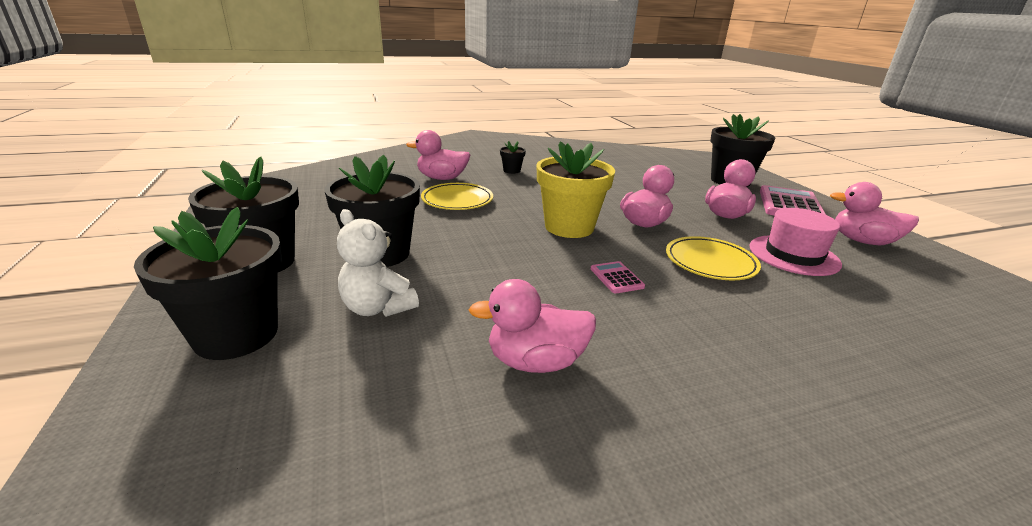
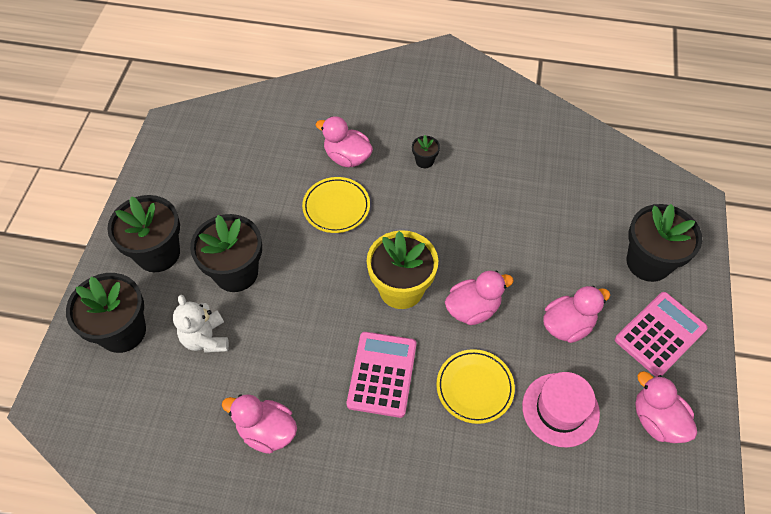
camera: 30 degrees right, 30 degrees up
pink calculator [591,261,645,293] -> pink calculator [347,332,416,418], size x2.04

